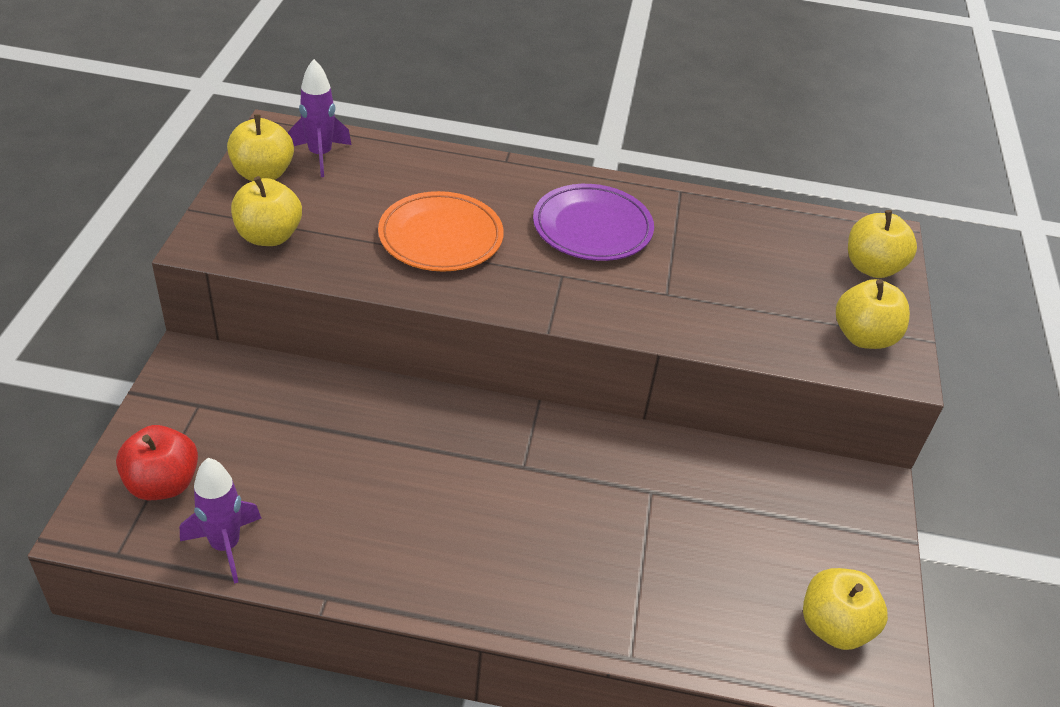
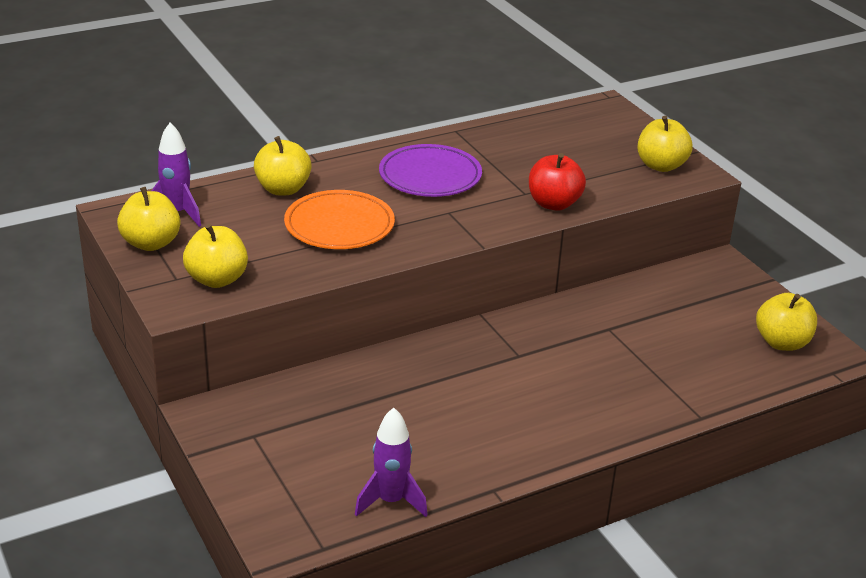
camera: 35 degrees left, 10 degrees down
red apple [116,425,198,500] -> red apple moved to [529,153,586,211]
yellow apple [848,210,917,278] -> yellow apple moved to [254,136,312,195]

